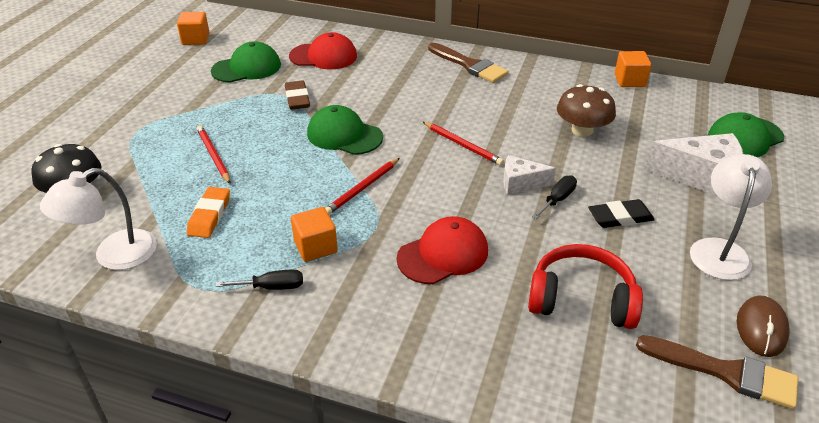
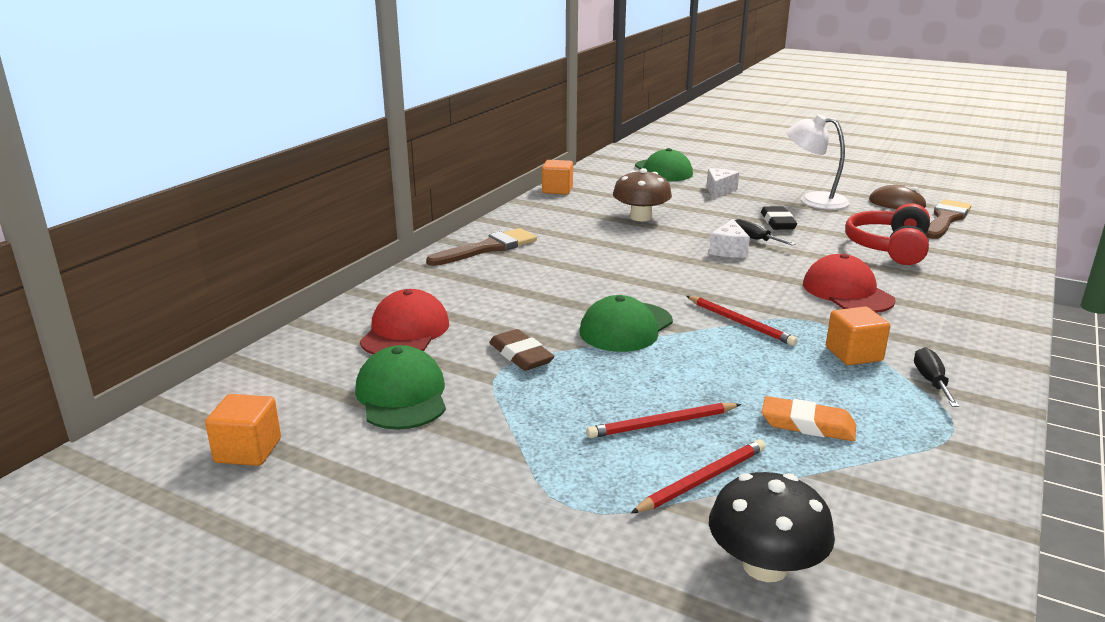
camera: 80 degrees left, 15 degrees down
white lamp [40,168,157,270] -> none
brown eraser [285,80,310,110] -> brown eraser turned 60 degrees clockwise [489,329,554,371]
red pencil [423,122,504,166] -> red pencil moved to [631,439,766,514]
white cheese [646,133,743,196] -> white cheese [707,168,739,199], size x0.59

